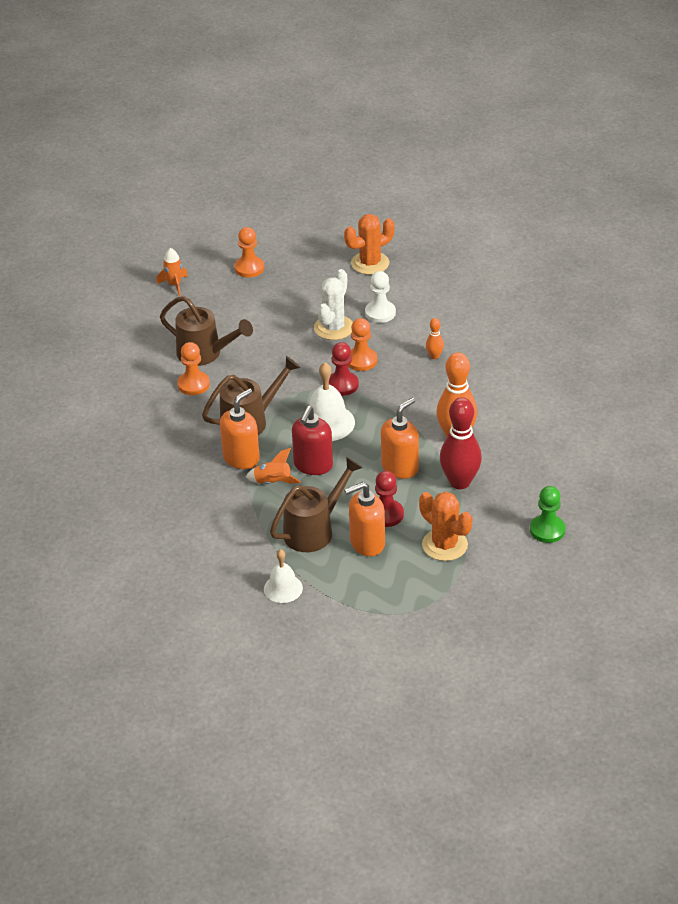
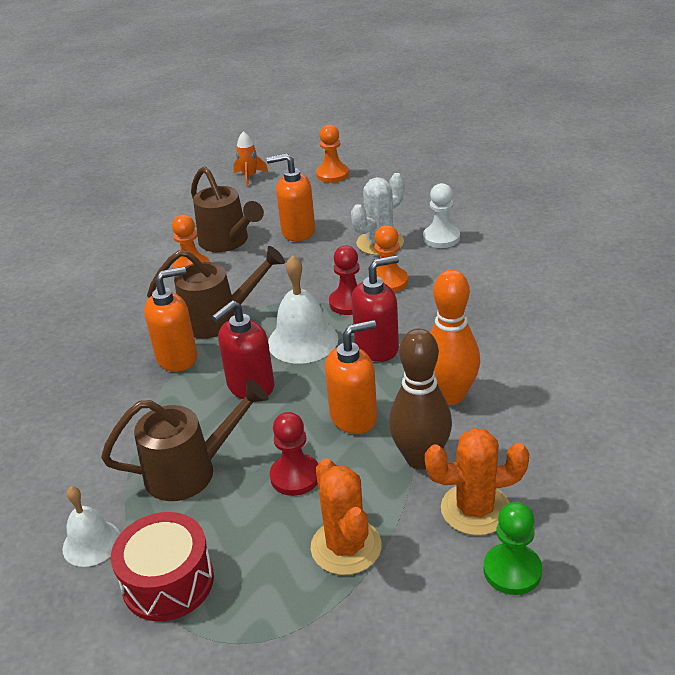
camera: 25 degrees right, 5 degrees down
orange rocket [246,448,301,484] -> none
orange cactus [344,214,395,275] -> orange cactus moved to [425,428,530,536]
orange soap dispenser [344,482,385,556] -> orange soap dispenser moved to [267,153,315,241]
orange bowling pin [426,318,444,359] -> none
red bowling pin [440,397,482,489] -> brown bowling pin [389,328,452,470]
none -> red drum [111,512,214,622]
none -> red soap dispenser [352,255,399,362]

